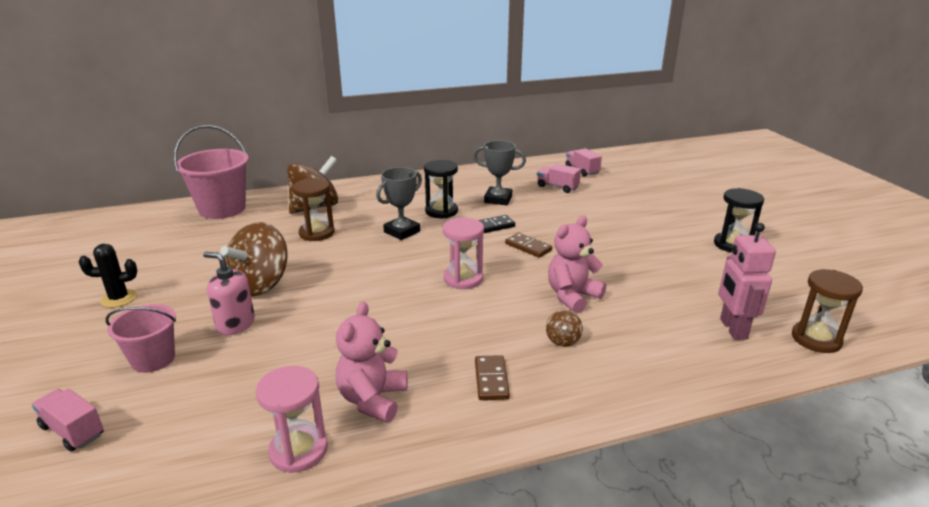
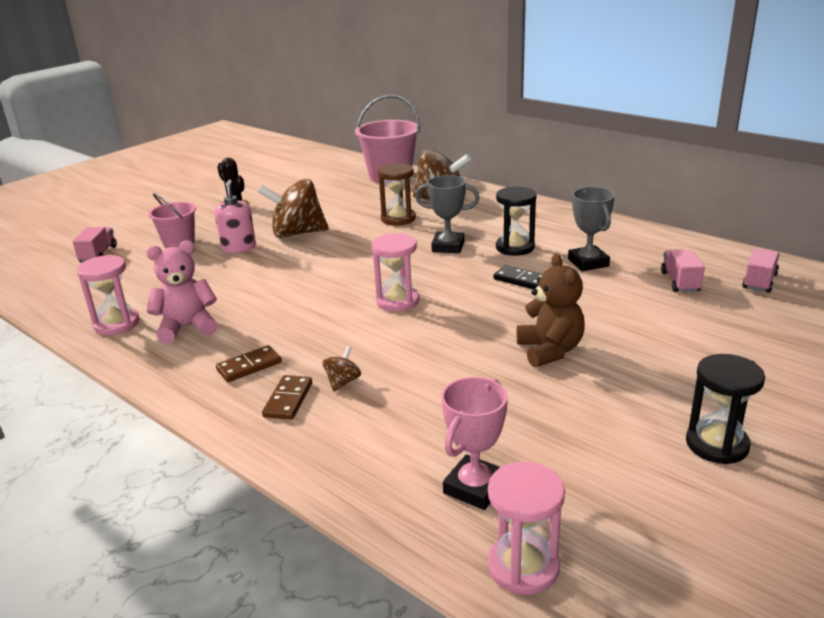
camera: 60 degrees right, 0 degrees up
brown domino [505,233,552,258] -> brown domino moved to [262,375,312,420]
brown spinning top [546,310,583,347] -> brown spinning top turned 135 degrees clockwise [322,346,361,391]
pink teddy bear [548,216,606,313] -> none
pink robot [719,223,776,340] -> pink trophy [441,377,508,510]
brown hourglass [792,269,863,353] -> pink hourglass [488,462,565,595]
none -> brown teddy bear [517,254,585,368]

